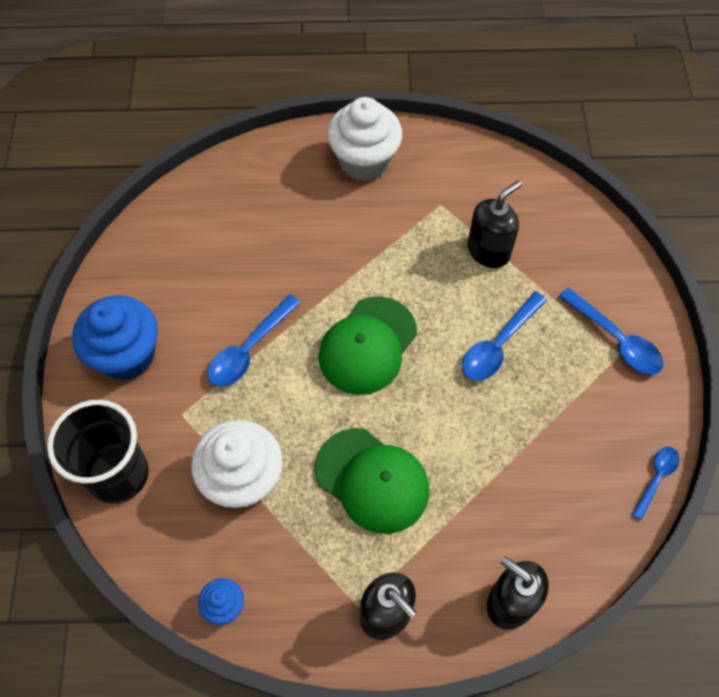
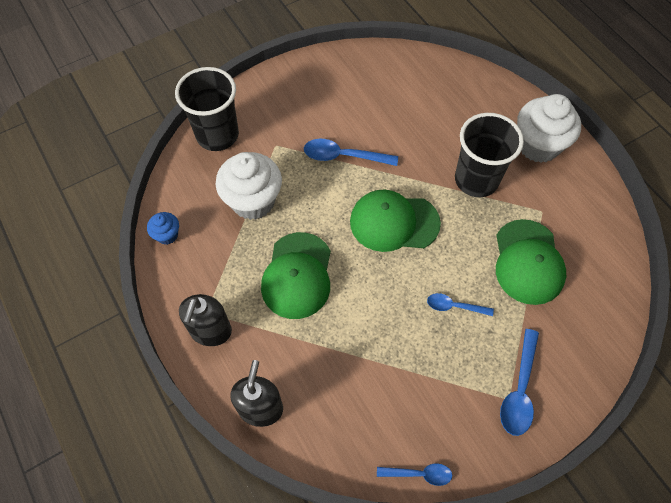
camera: 60 degrees right, 0 degrees up
blue cupcake [72,295,158,381] -> none
blue spoon [462,292,547,381] -> blue spoon [427,293,494,316], size x0.63
black soap dispenser [467,180,522,268] -> green cap [496,219,566,305]
none -> black cup [455,113,524,197]

